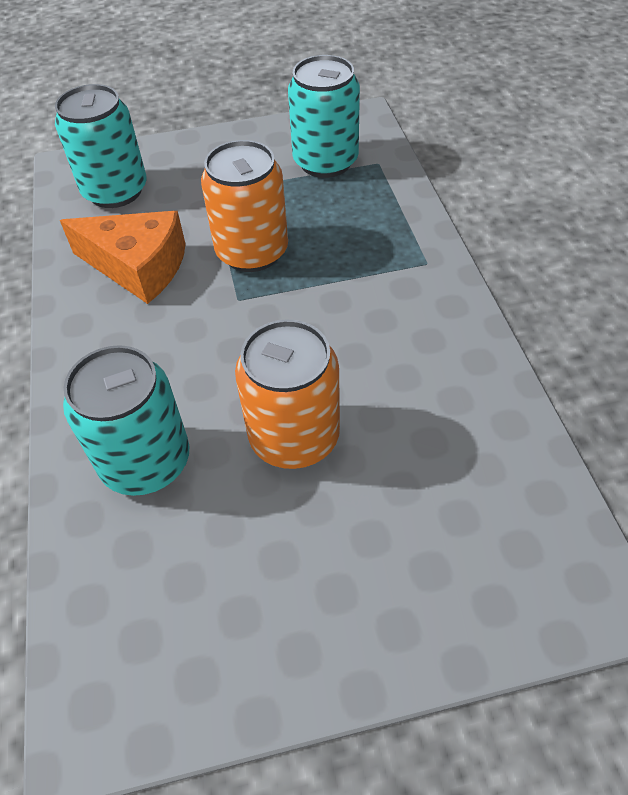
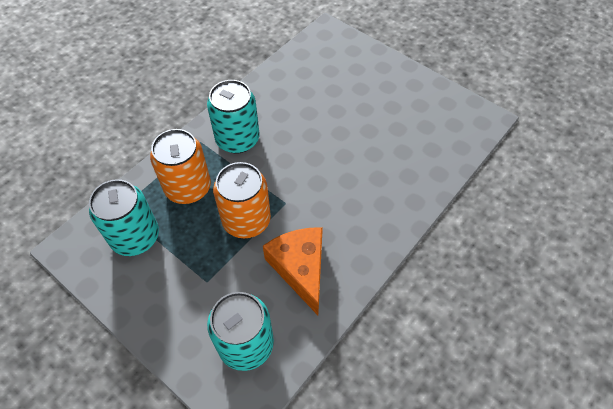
camera: 130 degrees left, 5 degrees up
turquoise can [63,345,189,496] -> turquoise can moved to [207,80,259,154]
orange can [235,320,340,469] -> orange can moved to [150,129,211,204]

